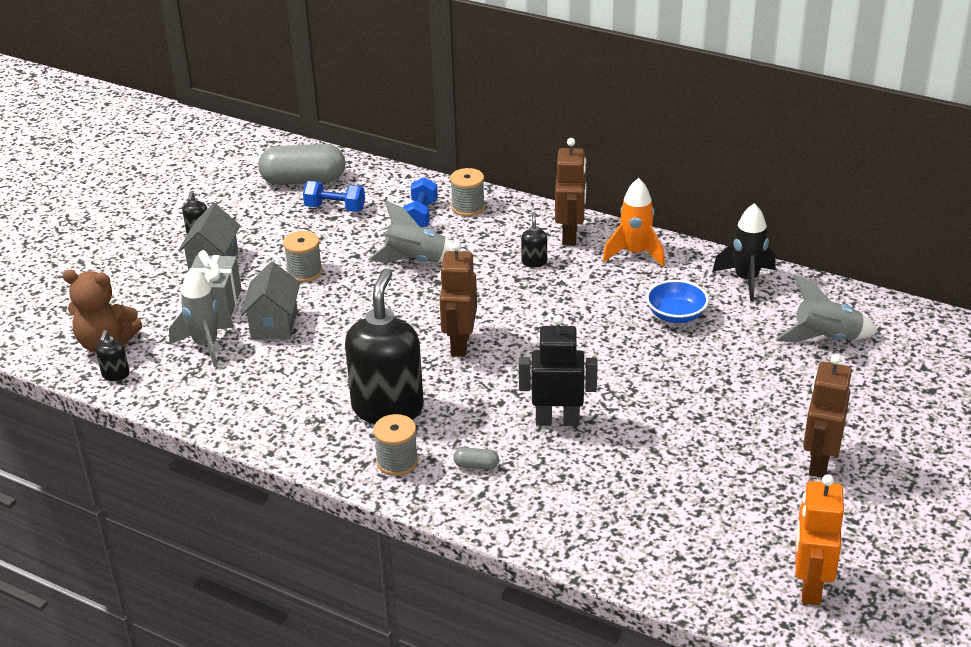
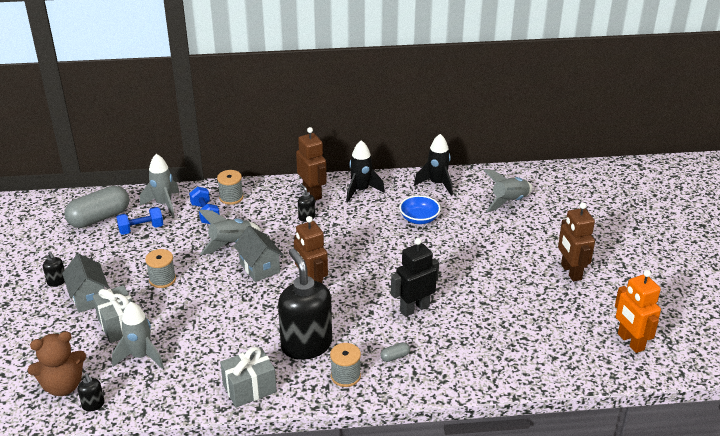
camera: 35 degrees left, 0 degrees up
grey house [241,262,300,339] -> grey house moved to [234,226,284,282]
orange rocket [603,178,665,267] -> black rocket [346,140,385,202]
none -> grey rocket [140,154,180,217]
none -> grey gift [220,347,277,408]

